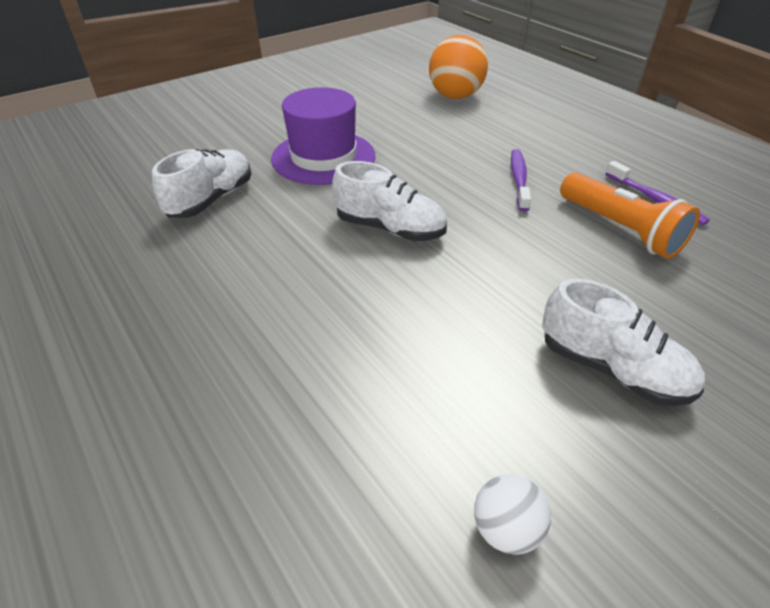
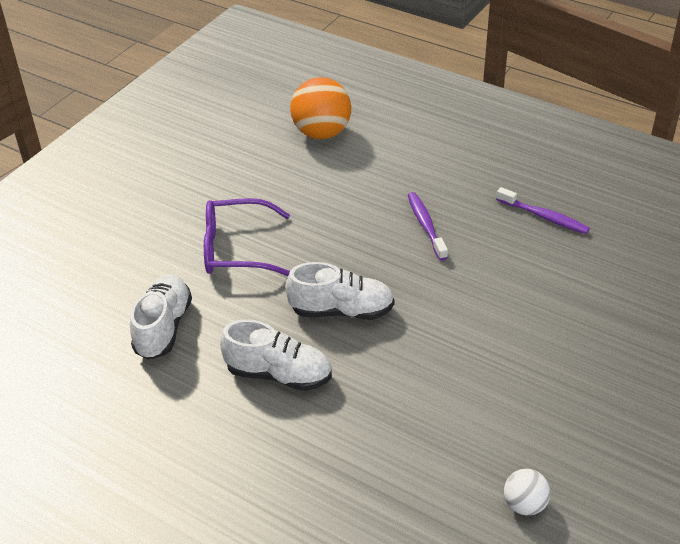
camera: 20 degrees left, 0 degrees up
purple hat [271,87,375,185] -> purple glasses [204,198,290,276]
white shoe [542,279,705,406] -> white shoe moved to [220,319,332,391]
orange flashlight [560,172,700,259] -> none

